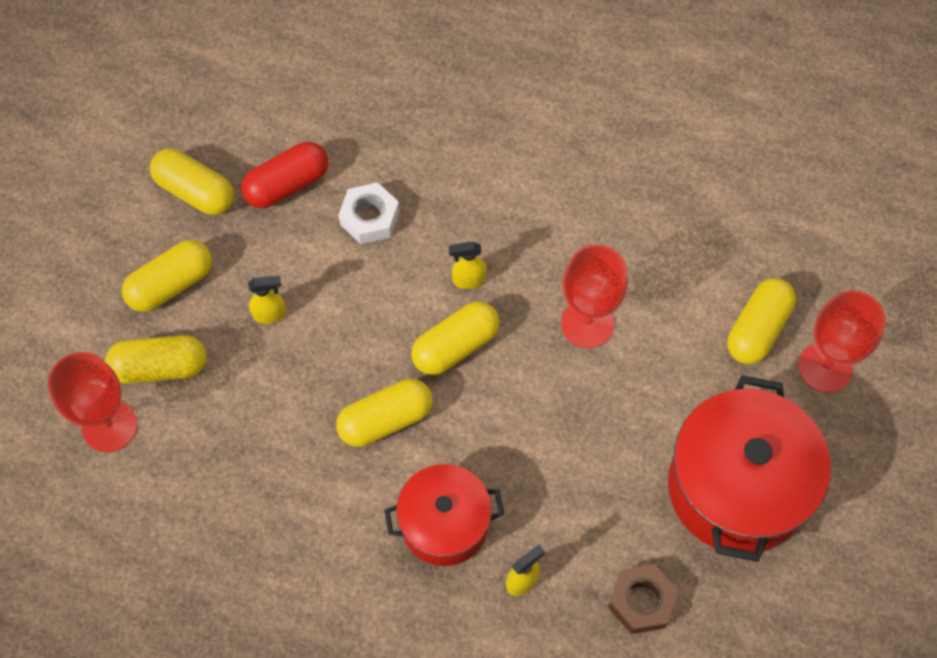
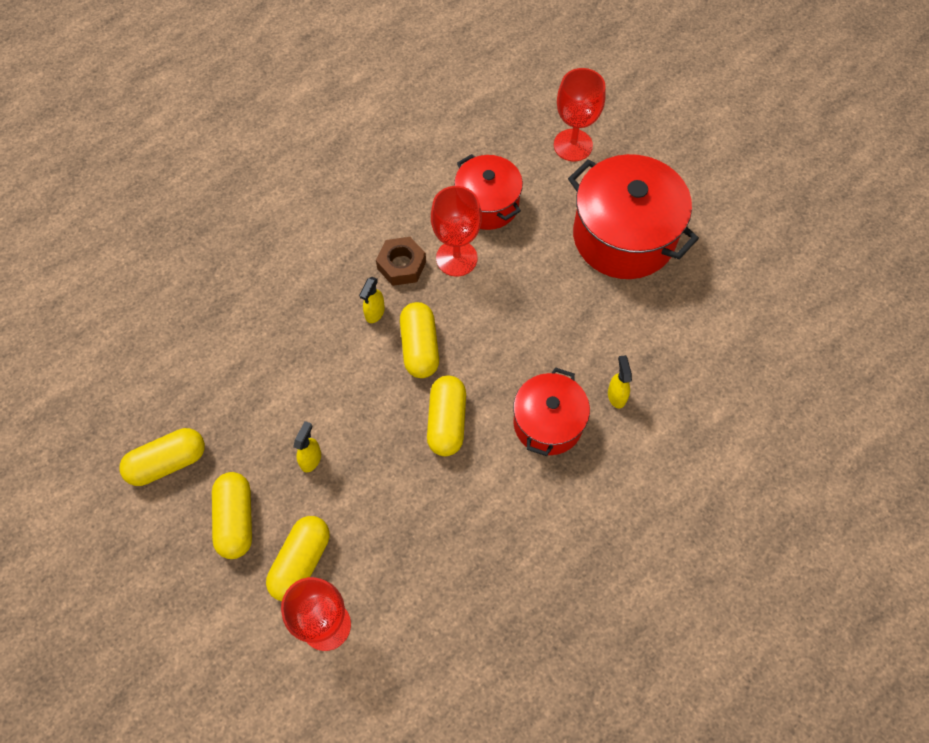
camera: 60 degrees left, 0 degrees up
red capsule [241,142,328,208] -> none
white nut [339,182,400,244] -> none
brown nut [608,564,678,634] -> brown nut moved to [376,237,426,286]
yellow capsule [727,278,796,364] -> none
none -> red pot [454,154,523,230]

